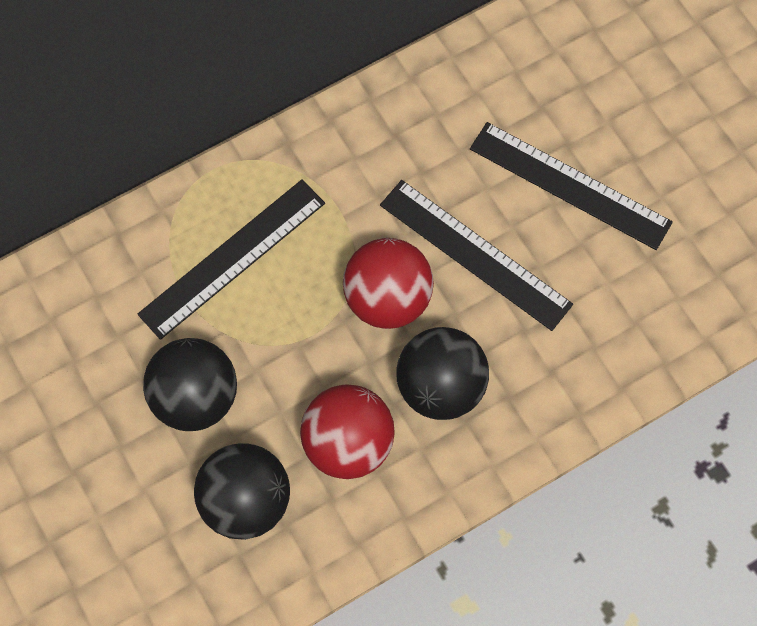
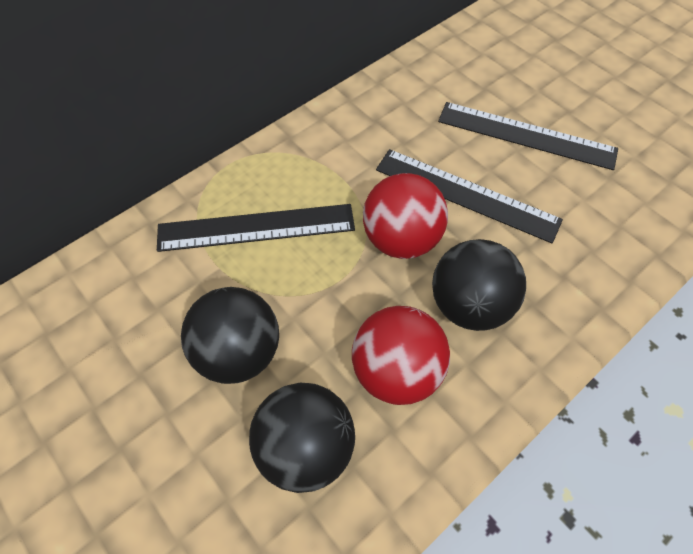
camera: 10 degrees left, 10 degrees down
black ruler [138,180,325,340] -> black ruler turned 45 degrees clockwise [157,204,355,252]

